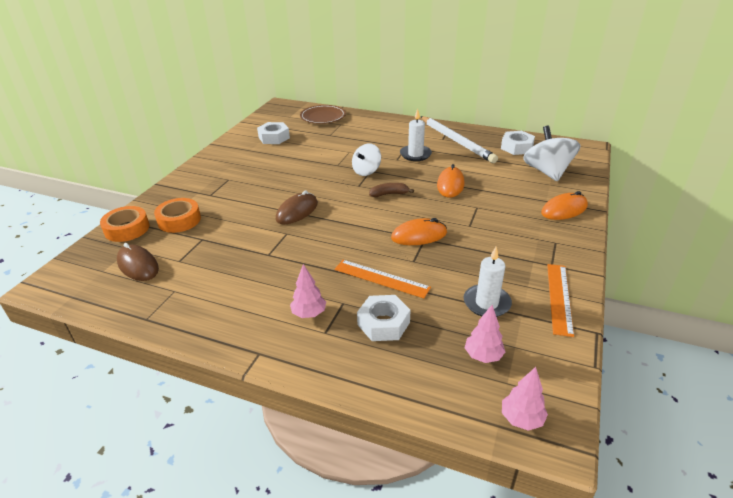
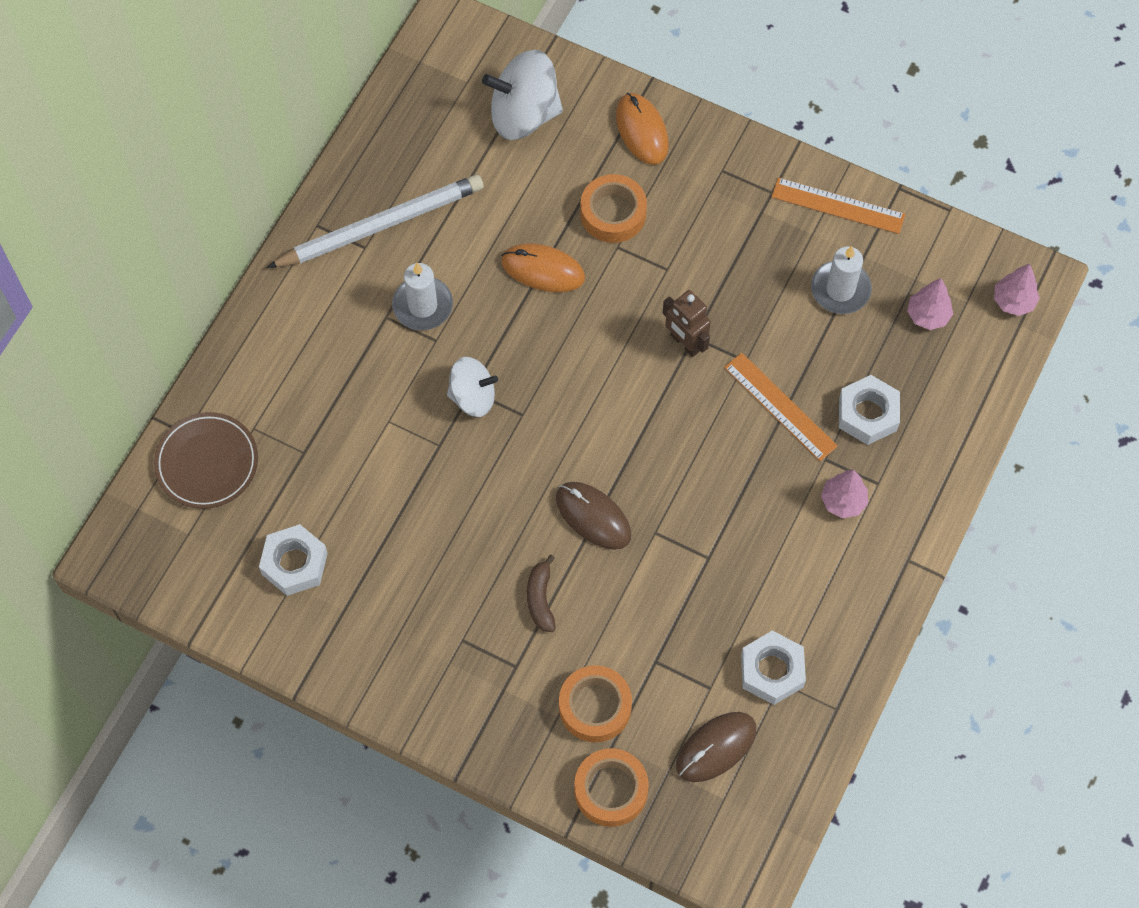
camera: 85 degrees left, 30 degrees up
orange ruler [335,260,431,298] -> orange ruler turned 75 degrees counterclockwise [724,353,838,461]
white spinning top [352,143,381,176] -> white spinning top turned 45 degrees counterclockwise [447,357,498,417]
brown banana [369,183,414,197] -> brown banana moved to [527,555,556,632]
orange mouse [391,218,447,245] -> brown robot [663,290,711,357]
white nut [501,131,535,155] -> white nut moved to [741,630,806,705]
none -> orange tape [580,174,647,243]

